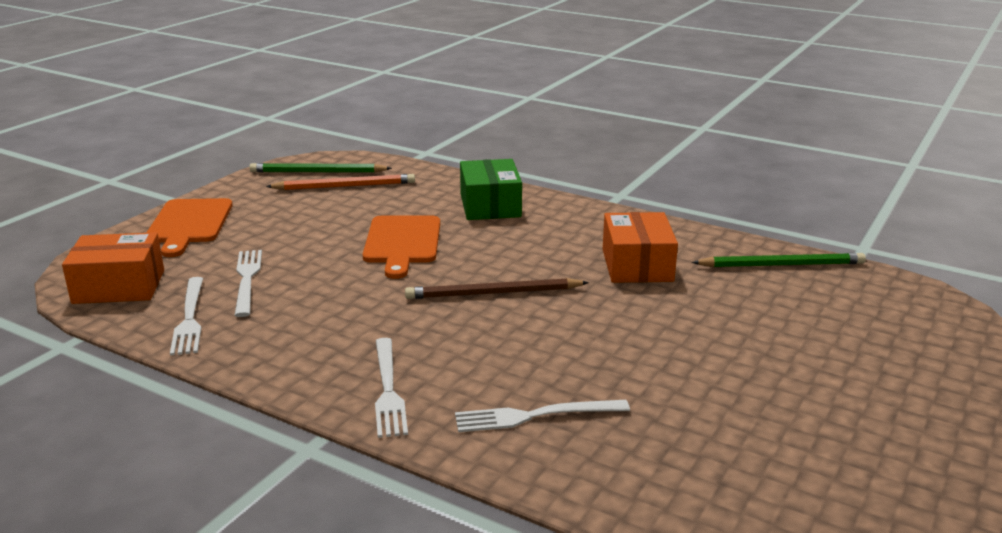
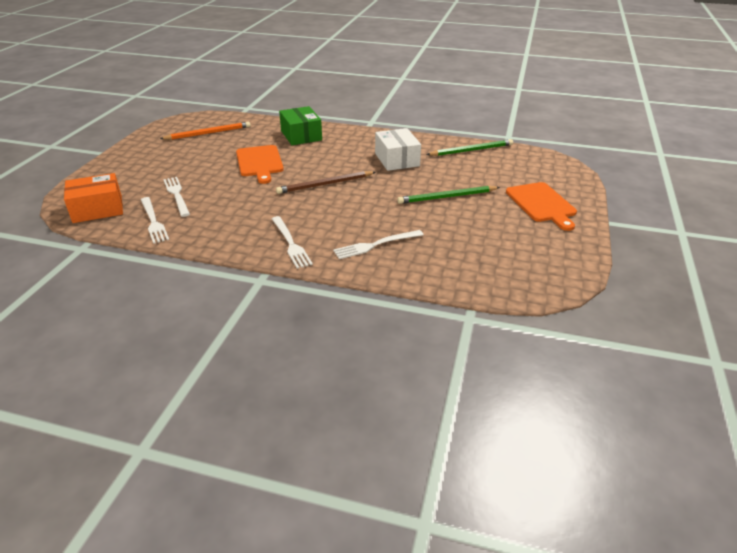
camera: 15 degrees left, 10 degrees up
orange cutting board [146,198,233,257] -> orange cutting board moved to [506,182,577,231]
green pencil [249,163,392,173] -> green pencil moved to [397,186,500,204]
orange box [603,212,678,283] -> white box [375,128,421,171]

